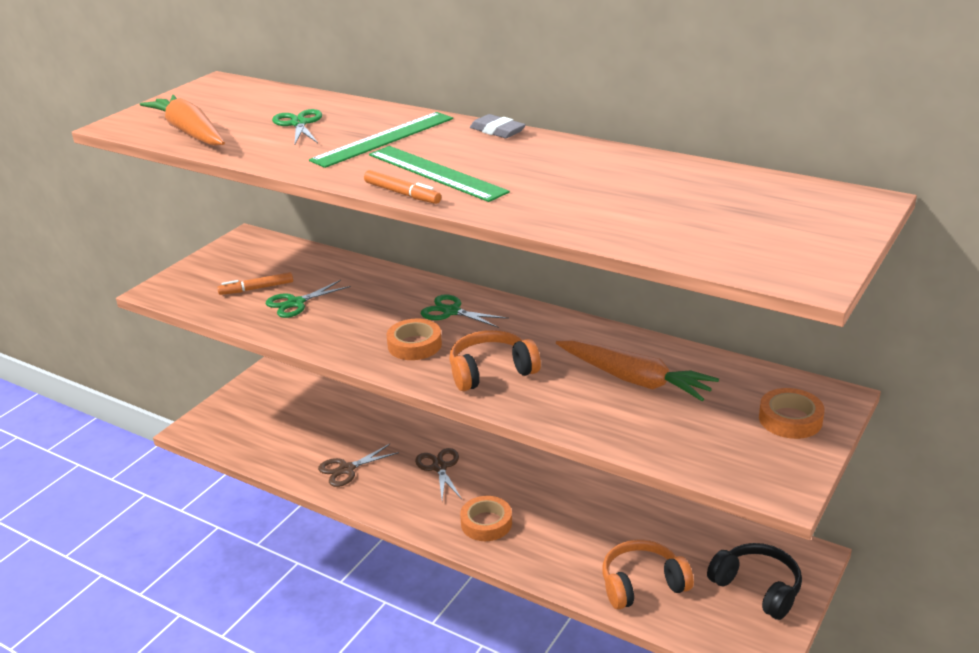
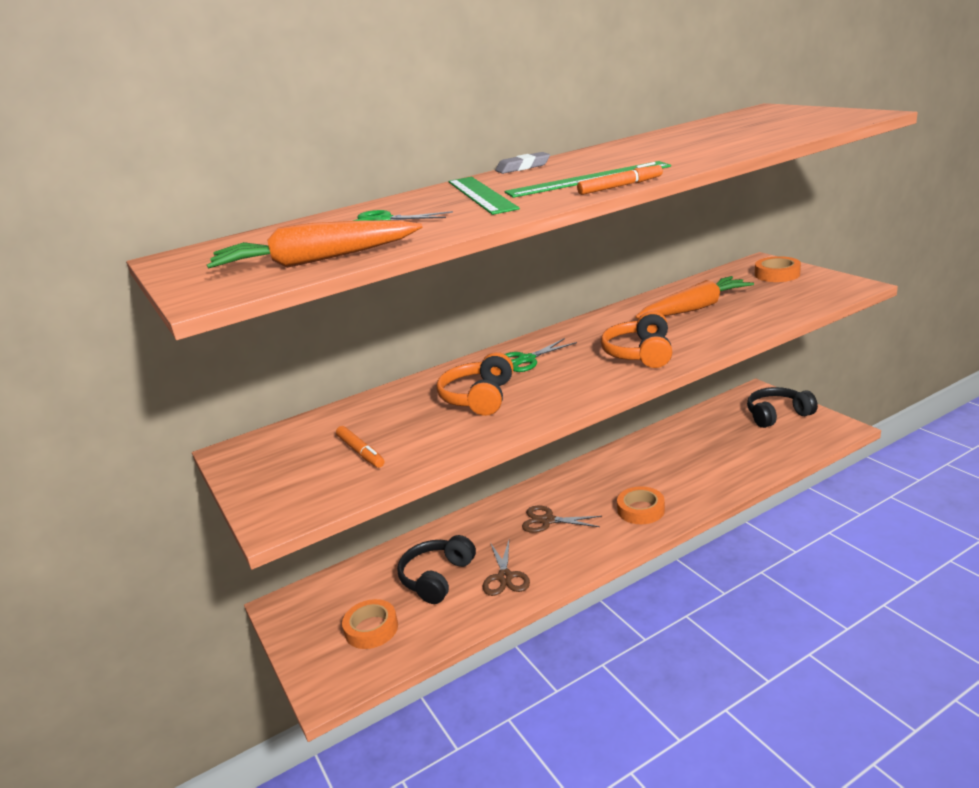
camera: 60 degrees left, 5 degrees down
orange marker [217,272,293,295] -> orange marker turned 45 degrees counterclockwise [336,426,384,468]
green scissors [266,280,351,318] -> none
orange tape [387,319,442,360] -> orange tape moved to [342,599,398,649]
orange headphones [602,540,694,610] -> orange headphones moved to [436,352,513,416]
none -> black headphones [397,535,476,604]

